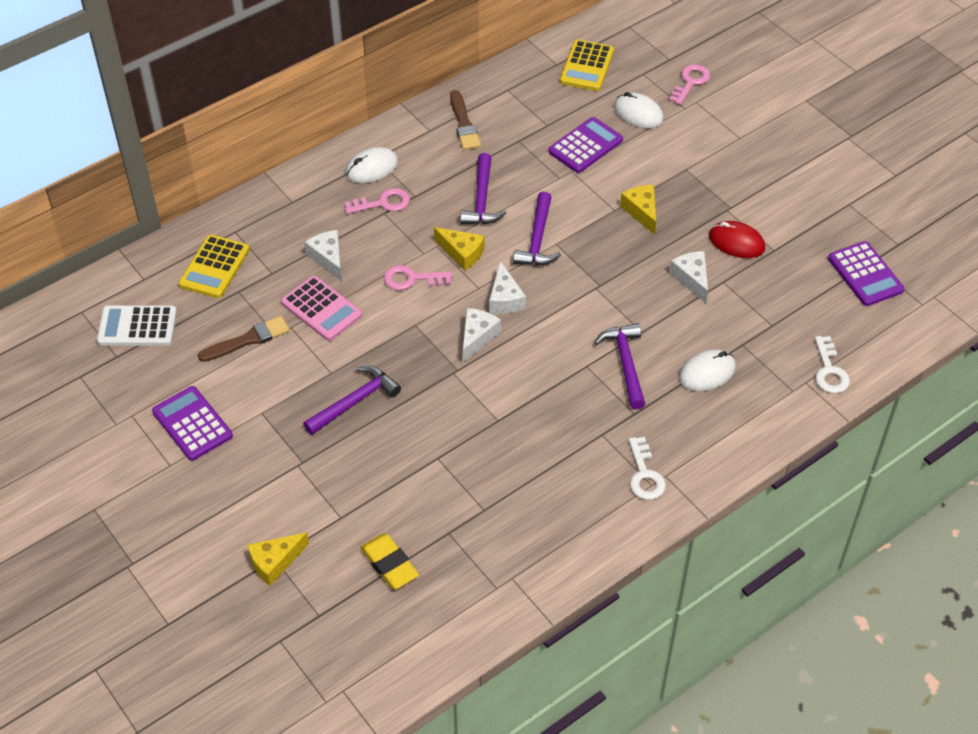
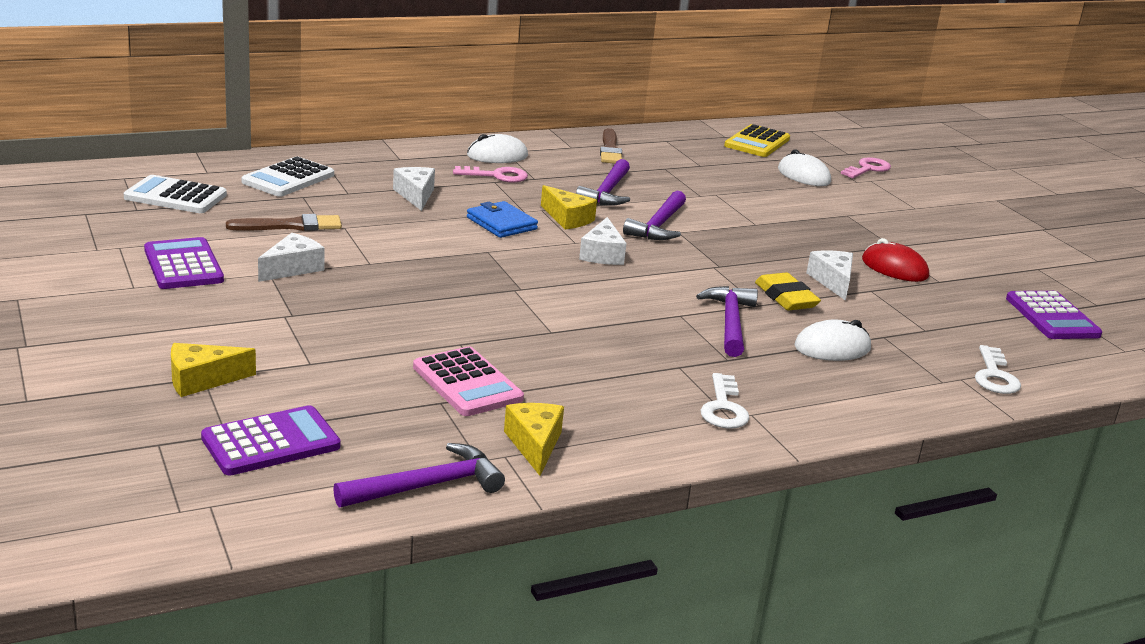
camera: 10 degrees right, 25 degrees down
yellow calculator [179,235,250,298] -> white calculator [242,157,334,197]
pink calculator [281,276,362,341] -> pink calculator moved to [413,347,524,416]
purple hammer [303,366,401,435] -> purple hammer moved to [333,443,505,508]
yellow eraser [360,533,419,589] -> yellow eraser moved to [755,273,821,310]
pink key [384,265,452,290] -> blue wallet [467,201,538,238]
white cheese [463,308,501,362] -> white cheese moved to [258,233,325,282]
purple calculator [548,117,623,173] -> purple calculator moved to [201,405,341,476]
yellow cheese [620,185,656,235] -> yellow cheese moved to [504,403,564,476]

